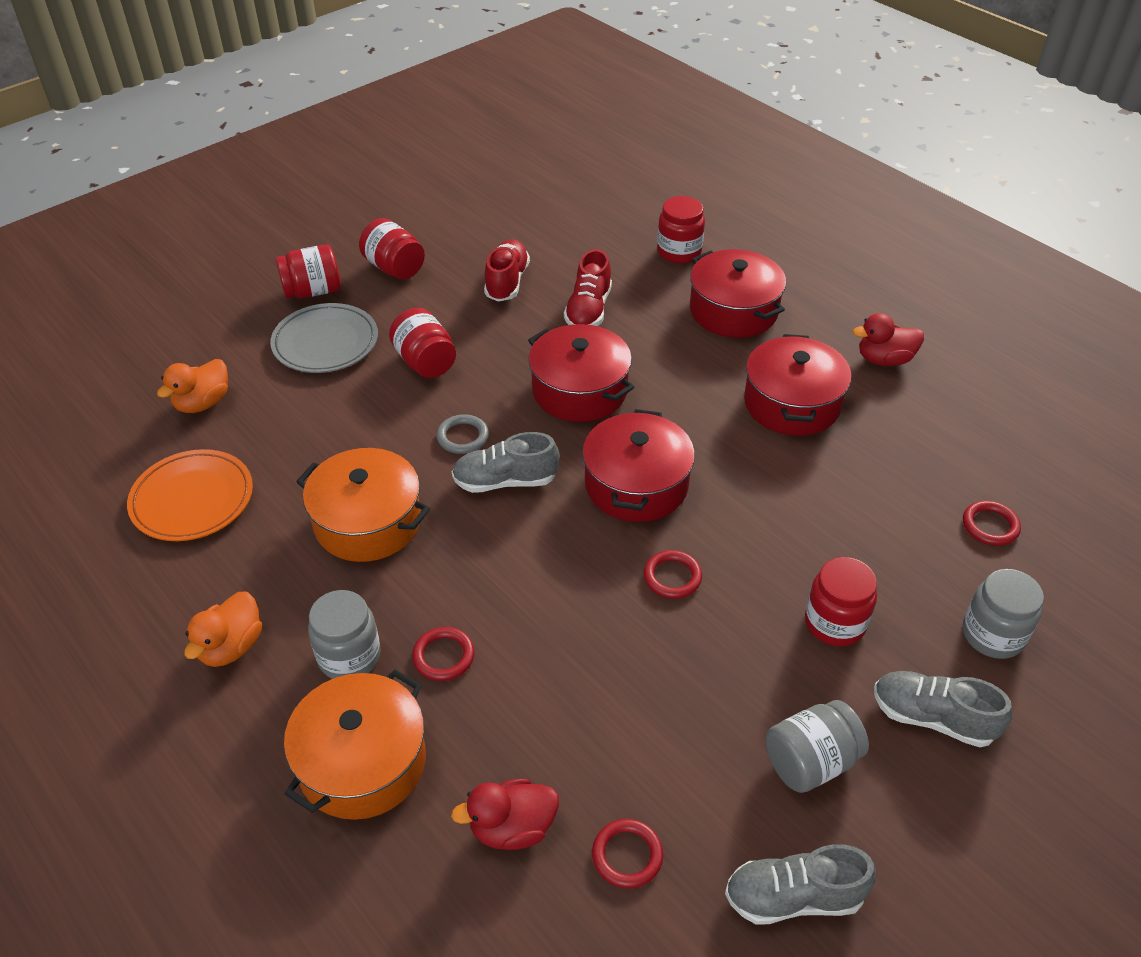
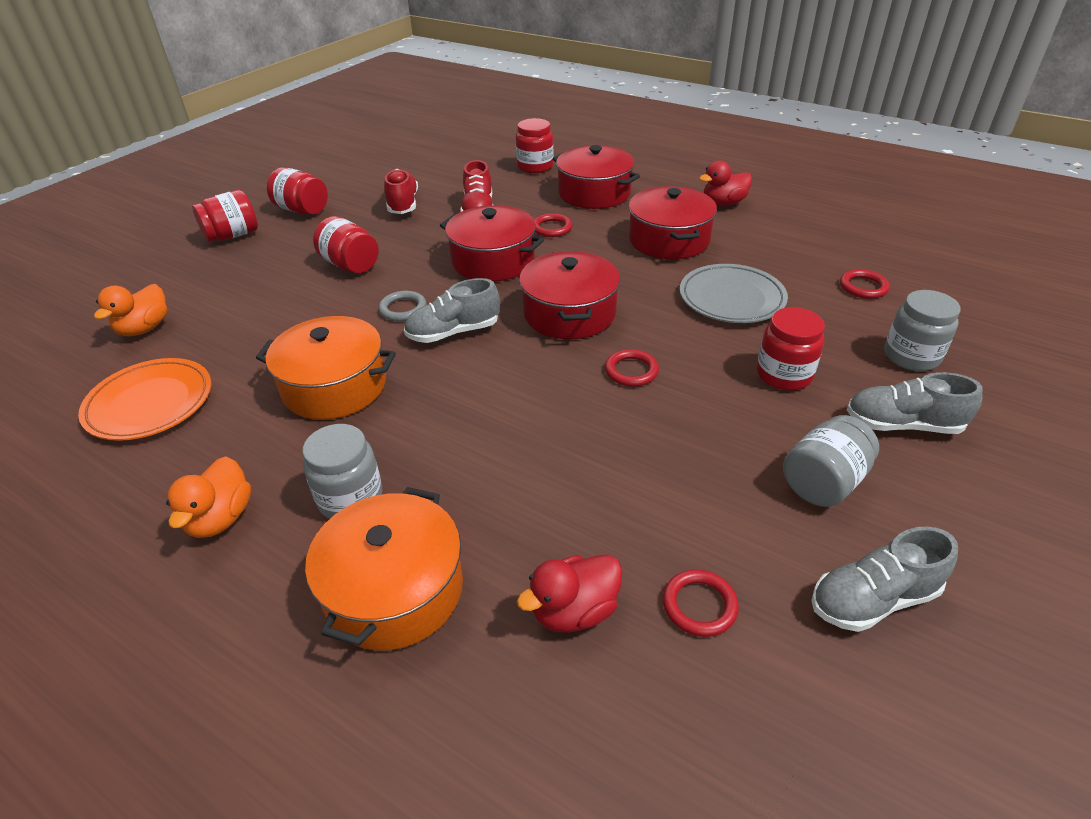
camera: 15 degrees left, 5 degrees down
grey plate [270,303,378,373] -> grey plate moved to [680,264,788,323]
red ring [412,627,475,681] -> red ring moved to [534,213,573,237]

